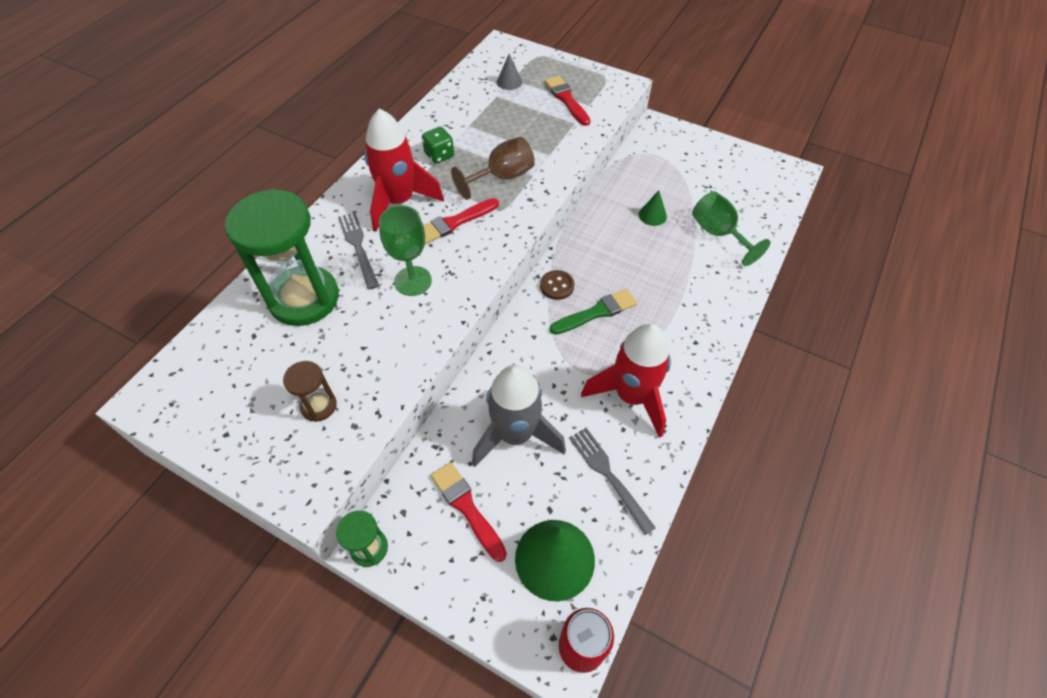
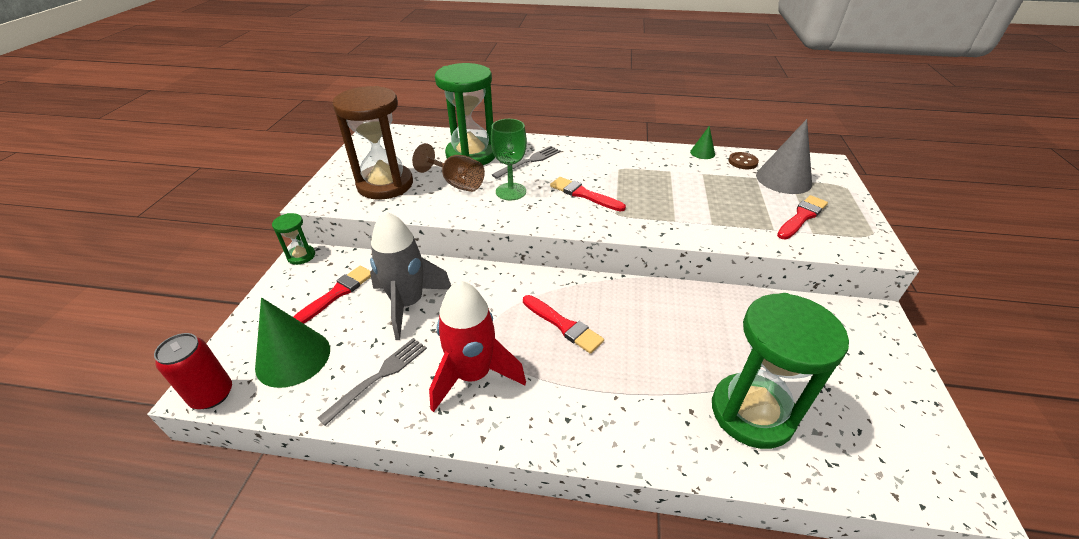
camera: 70 degrees right, 15 degrees down
brown hourglass [283,361,337,422] -> brown hourglass [332,86,413,200], size x2.19
red rocket [364,108,444,232] -> none
green dice [422,127,454,164] -> none
brown goblet [451,137,535,200] -> brown goblet moved to [412,143,485,192]
grey cone [497,54,522,90] -> grey cone [756,119,812,194], size x2.01
brown button [540,270,574,300] -> brown button moved to [728,152,759,169]
green brush [550,289,637,335] -> red brush [523,295,604,354]
green cone [639,190,667,226] -> green cone moved to [690,126,715,159]
green goblet [692,191,771,266] -> green hourglass [712,293,849,449]

